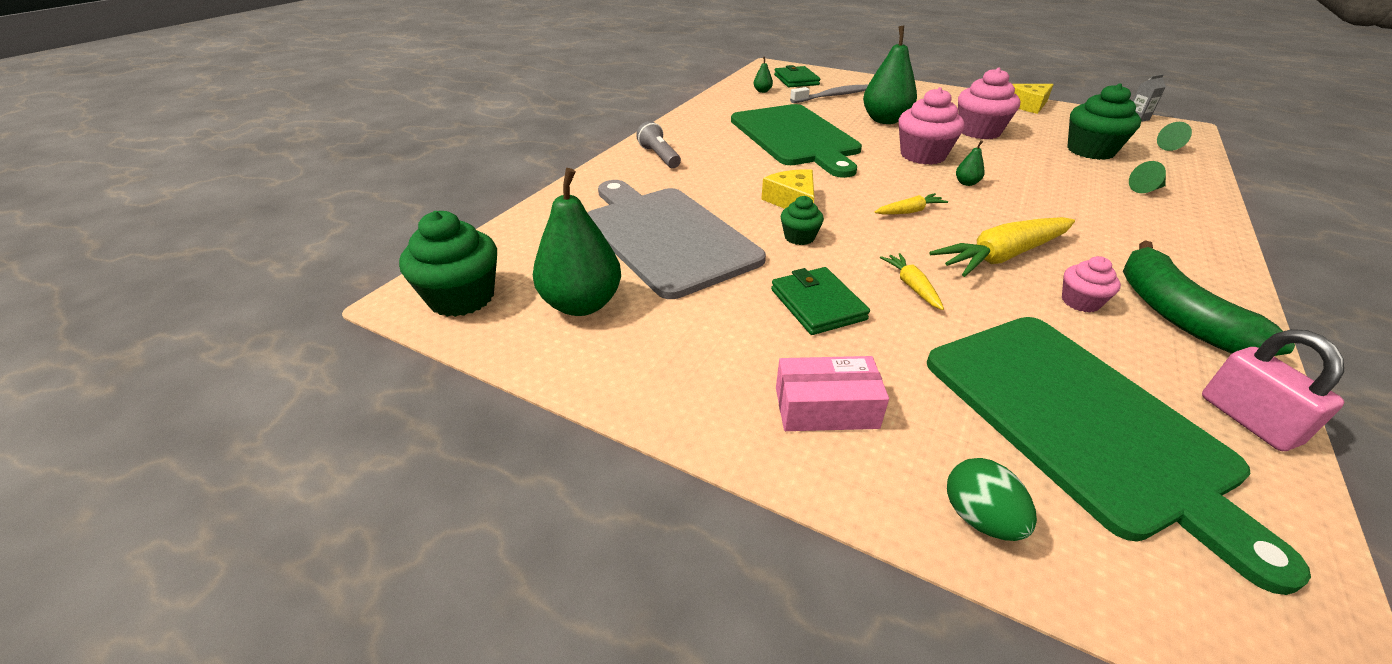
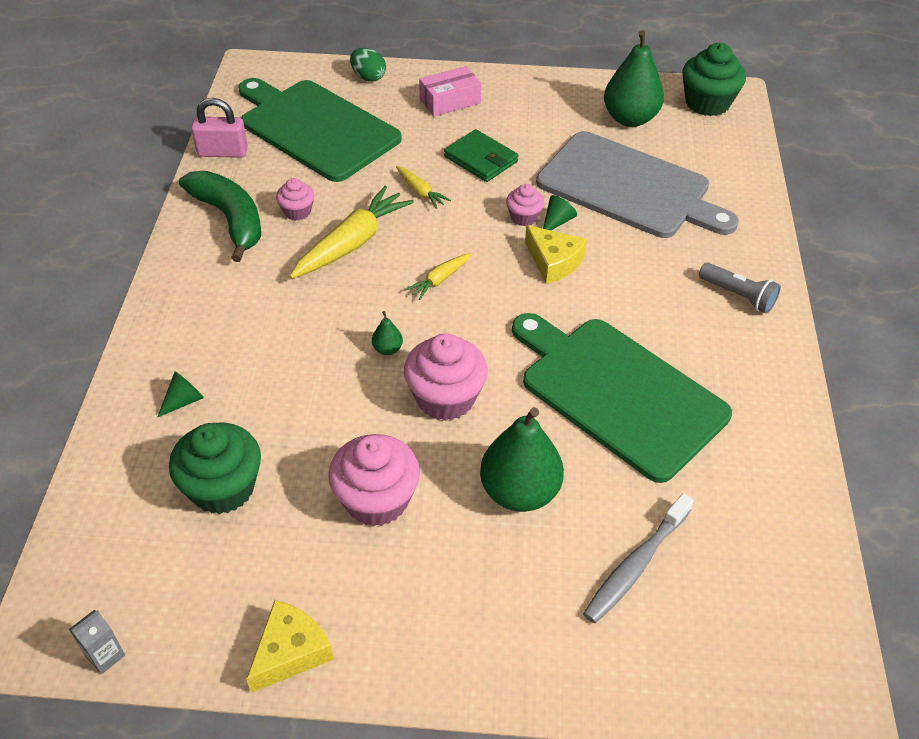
camera: 155 degrees right, 10 degrees up
green pear [754,57,773,93] -> none
green wallet [774,65,820,87] -> none
green cupcake [781,196,824,245] -> pink cupcake [506,184,544,226]
green cone [1157,122,1192,151] -> green cone moved to [543,195,577,230]
pink padlock [1202,329,1345,451] -> pink padlock turned 45 degrees counterclockwise [191,98,248,158]

